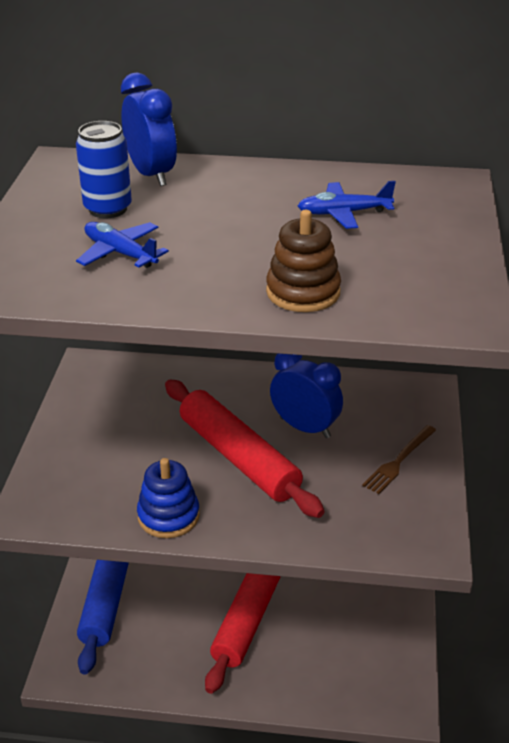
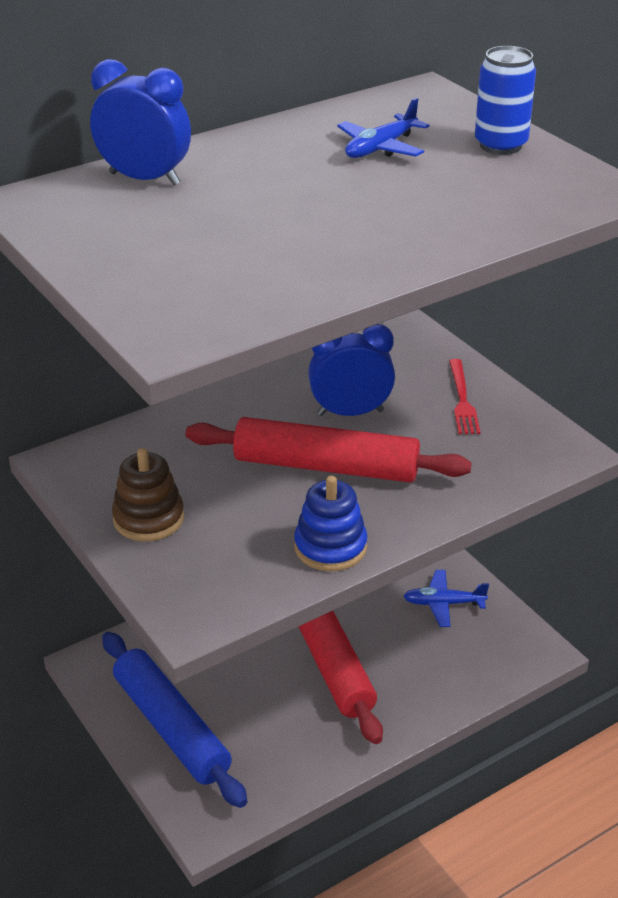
camera: 40 degrees left, 0 degrees up
blue can [76,121,132,218] -> blue can moved to [475,46,536,155]
blue plane [76,222,169,268] -> blue plane moved to [404,570,489,627]
brown stacking toy [266,210,341,312] -> brown stacking toy moved to [112,448,184,542]
brown fork [362,425,436,494] -> red fork [449,359,480,434]

